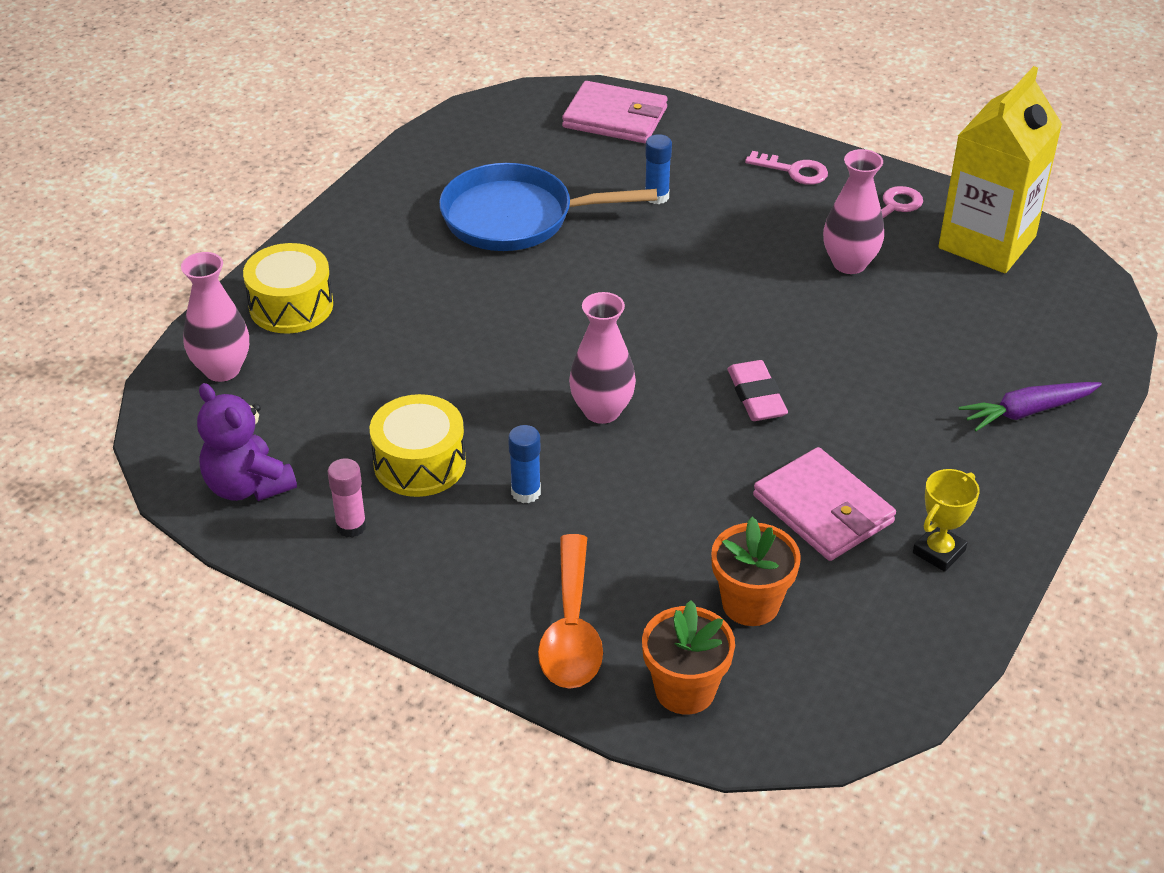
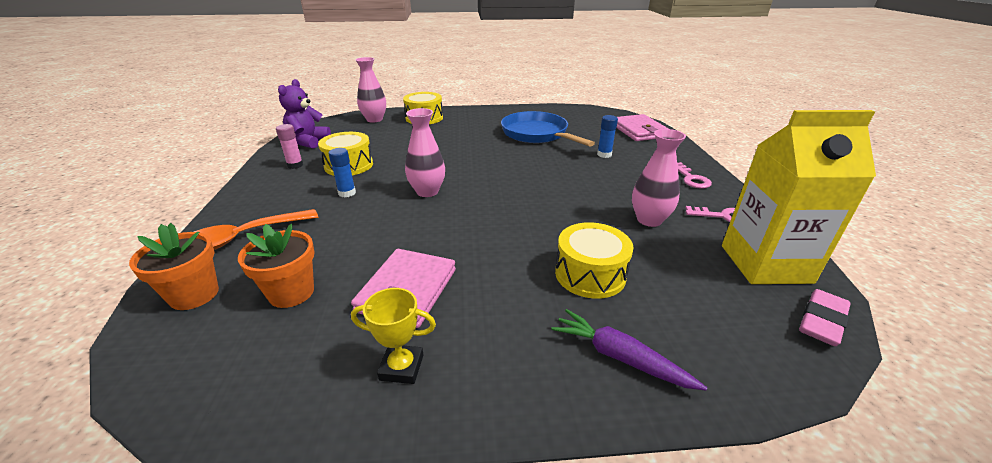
camera: 55 degrees right, 10 degrees down
pink eraser [728,360,788,421] -> pink eraser moved to [799,289,851,346]
none -> yellow drum [555,222,634,299]

